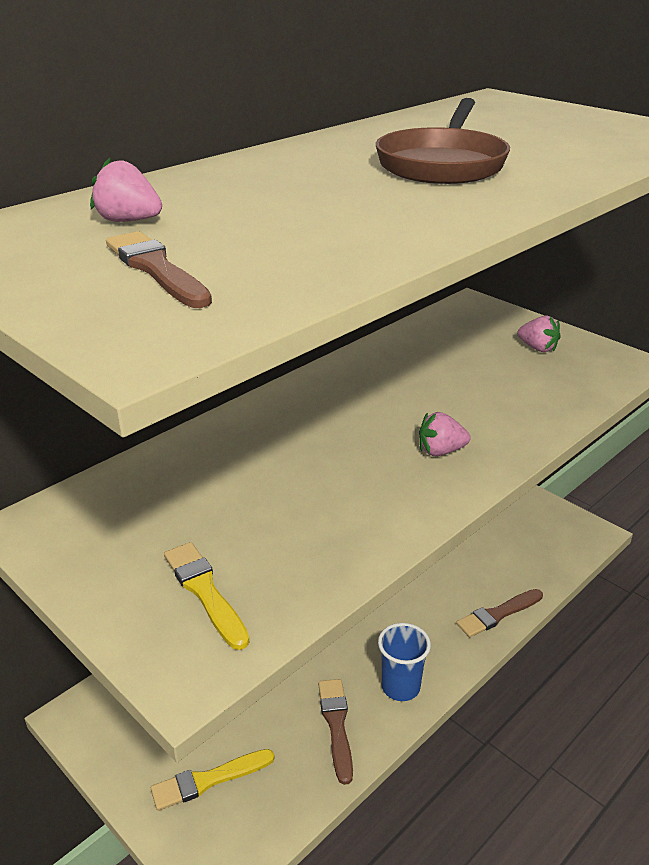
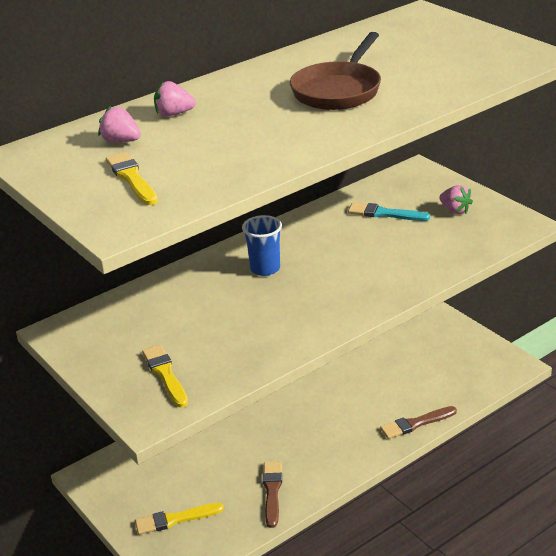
camera: 10 degrees right, 0 degrees up
brown brush [106,231,212,308] -> yellow brush [106,152,158,205]
blue cup [378,623,431,701] -> blue cup moved to [242,215,282,276]
pink strawberry [419,412,471,456] -> pink strawberry moved to [154,81,196,116]
none -> turquoise brush [348,203,430,221]

